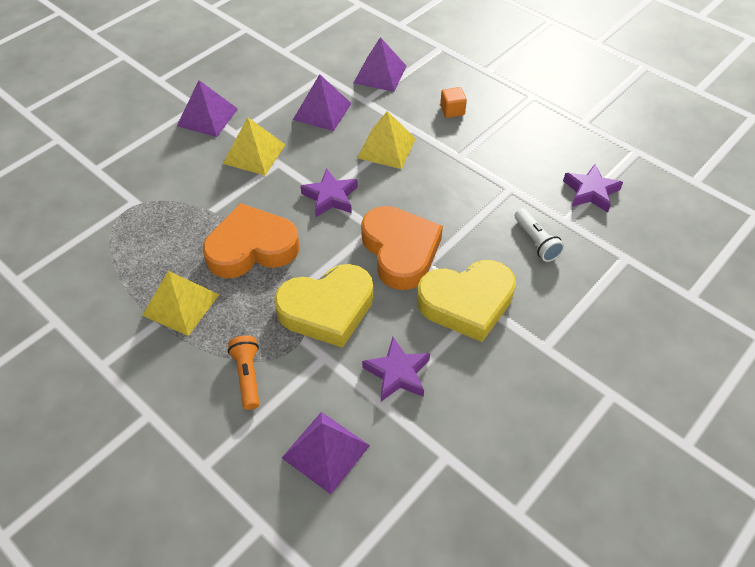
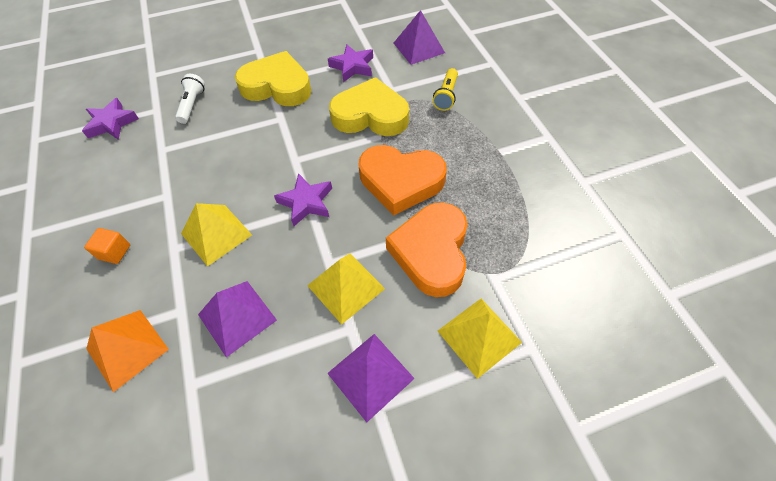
camera: 150 degrees left, 5 degrees up
yellow pyramid [142,271,219,336] -> yellow pyramid moved to [438,299,522,379]
orange flashlight [228,335,259,410] -> yellow flashlight [433,68,458,111]
purple pyramid [354,37,406,92] -> orange pyramid [86,310,169,392]
orange heart [361,206,443,290] -> orange heart moved to [386,202,468,297]

